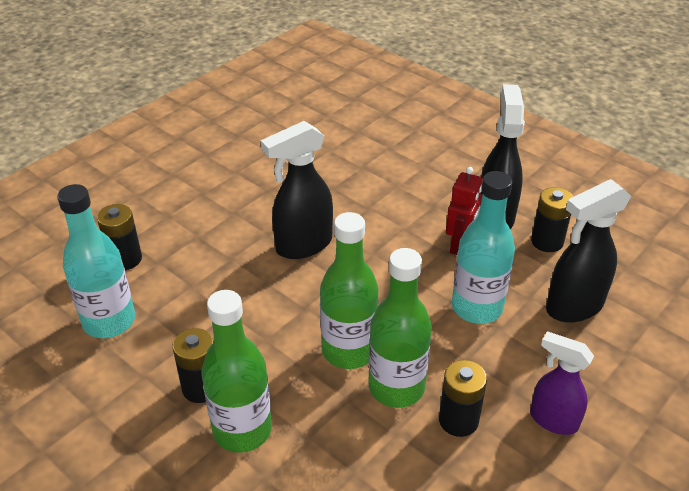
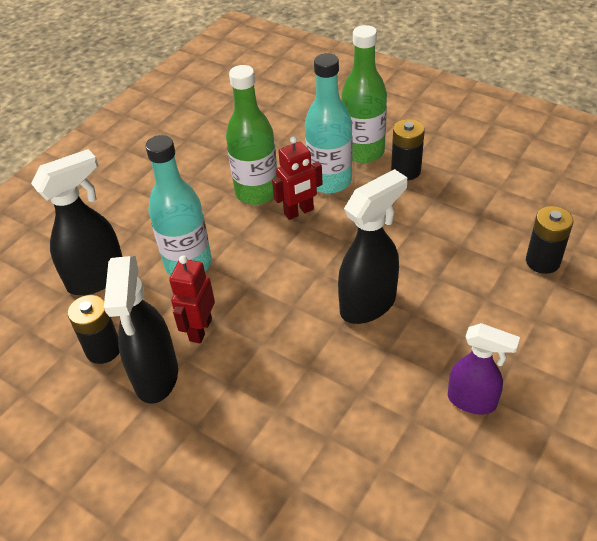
camera: 175 degrees right, 5 degrees up
turquoise bottle [57,184,135,338] -> turquoise bottle moved to [305,53,352,193]
green bottle [320,212,379,369] -> red robot [272,136,323,220]
black battery [439,360,487,437] -> none
purple spray bottle [530,331,594,435] -> purple spray bottle moved to [448,323,520,414]

